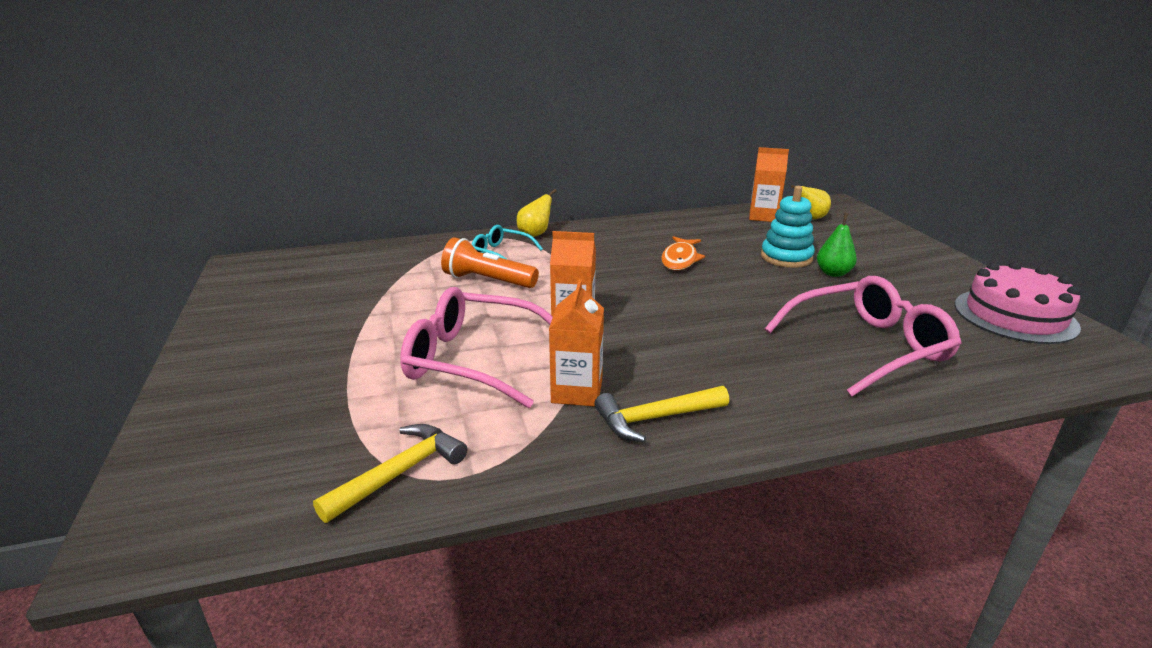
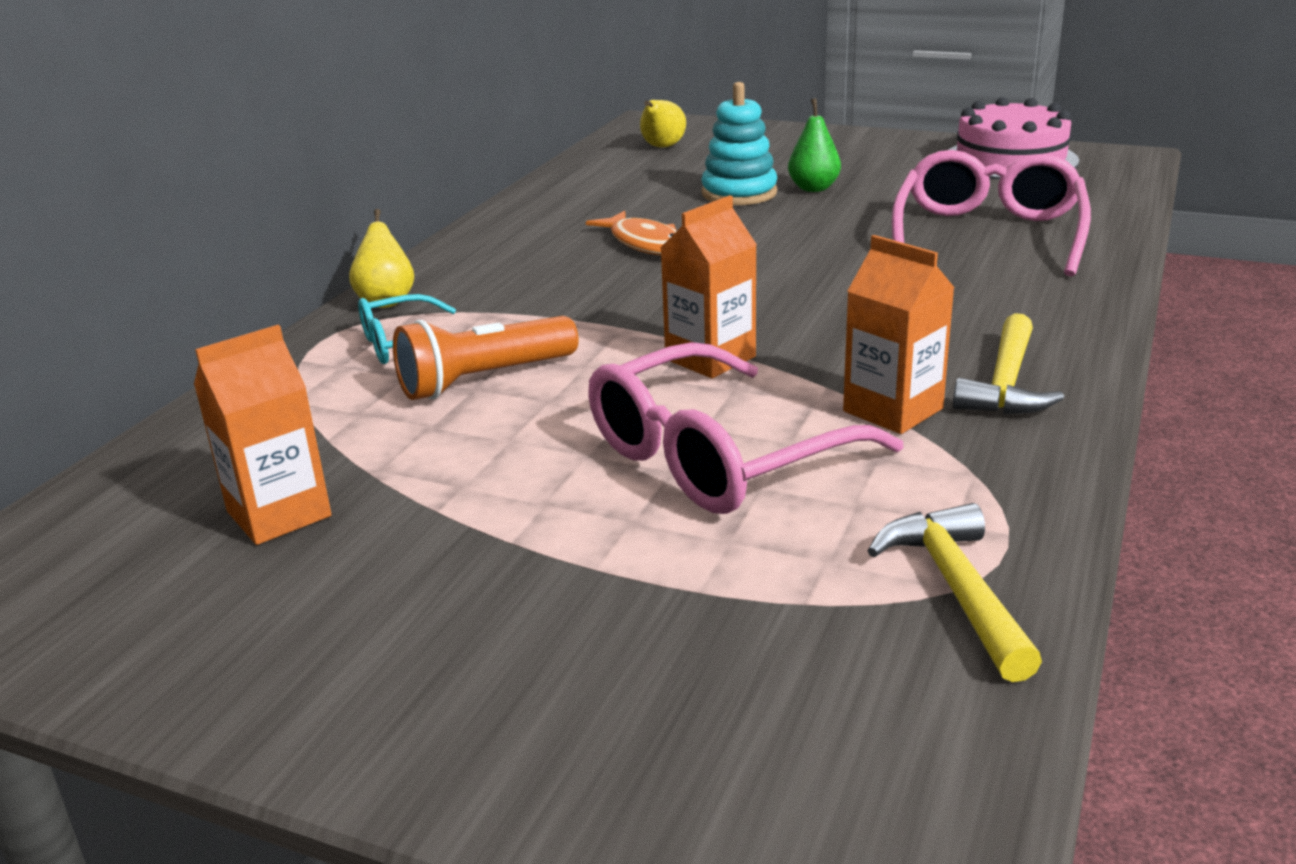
camera: 50 degrees left, 0 degrees up
orange carton [749,147,789,222] -> orange carton moved to [194,324,332,545]

